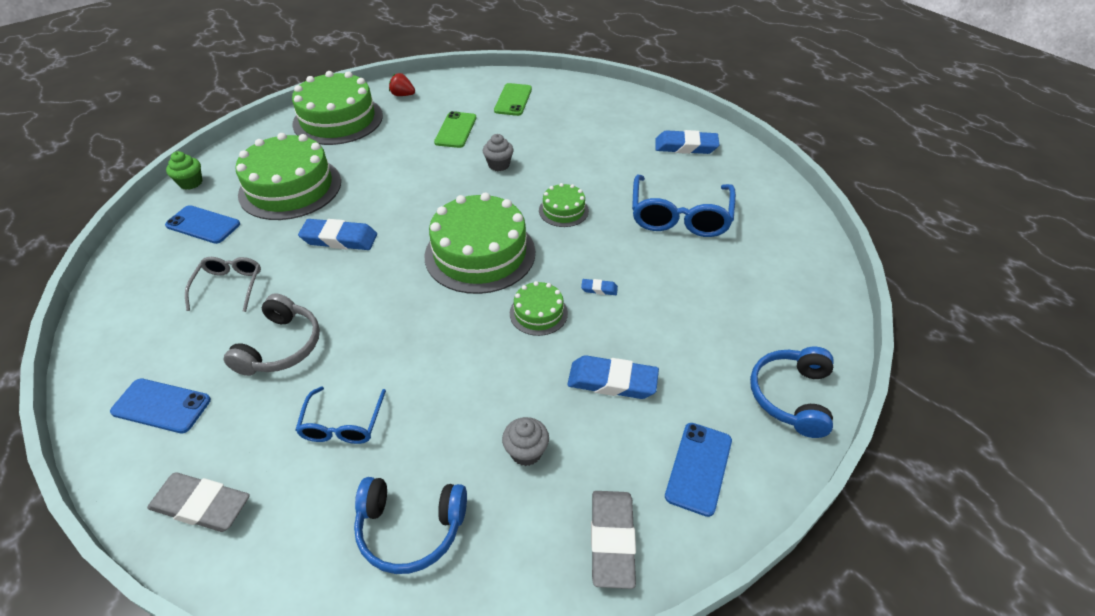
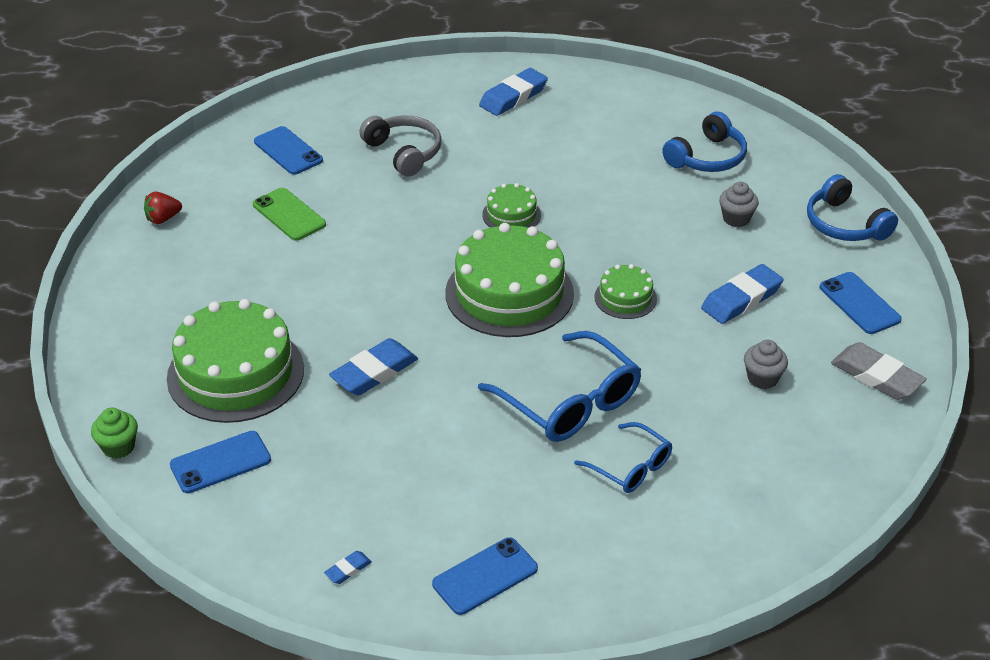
camera: 50 degrees left, 5 degrees down
grey eraser [147,472,250,532] -> none
grey glasses [185,257,261,312] -> none
grey headphones [224,293,320,376] -> grey headphones moved to [359,116,442,177]
green cake [292,71,383,145] -> none
blue headphones [354,477,467,574] -> blue headphones moved to [662,112,747,172]
grey cupcake [483,134,514,171] -> grey cupcake moved to [719,182,759,227]
green phone [494,83,532,116] -> blue phone [254,126,323,175]
blue eraser [581,279,618,295] -> blue eraser moved to [324,551,372,584]
blue glasses [632,175,736,237] -> blue glasses moved to [478,331,642,442]

